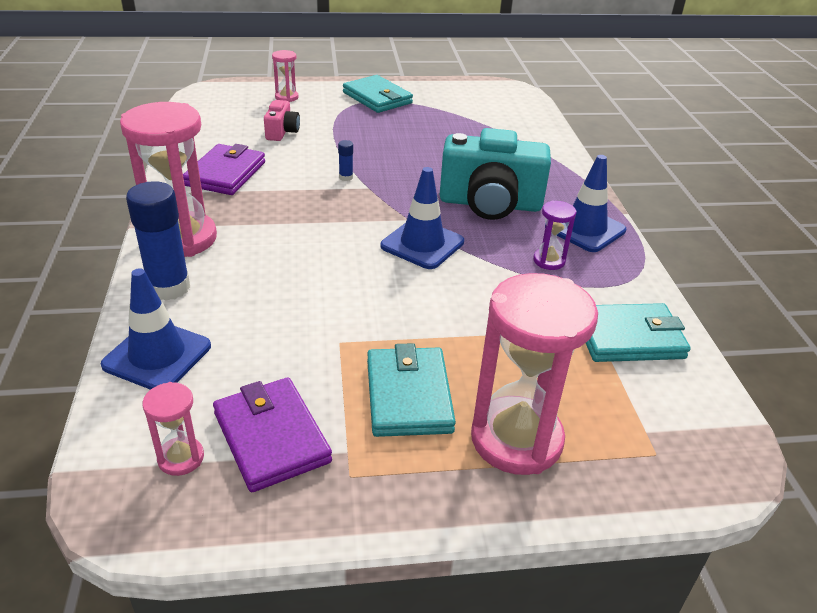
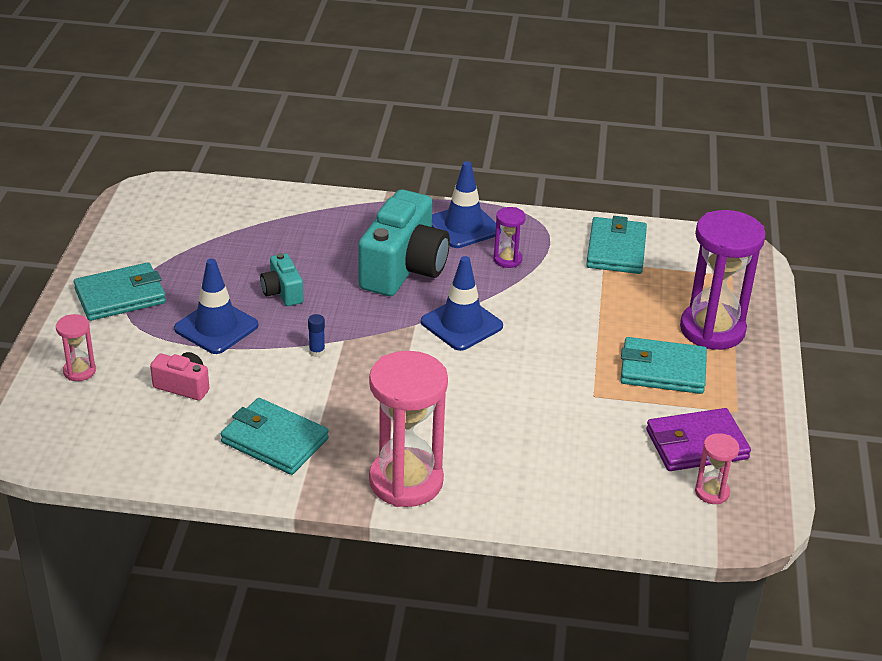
camera: 75 degrees left, 0 degrees up
blue traffic cone [101,268,211,390] -> blue traffic cone moved to [174,259,258,354]
blue glue stick [126,181,190,301] -> none
purple wallet [183,144,265,195] -> turquoise wallet [221,398,329,475]
pink hourglass [471,273,598,475] -> purple hourglass [680,210,766,350]
none -> turquoise camera [260,253,303,306]

